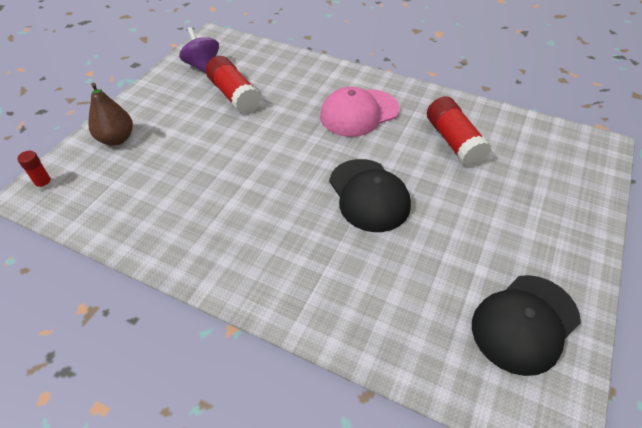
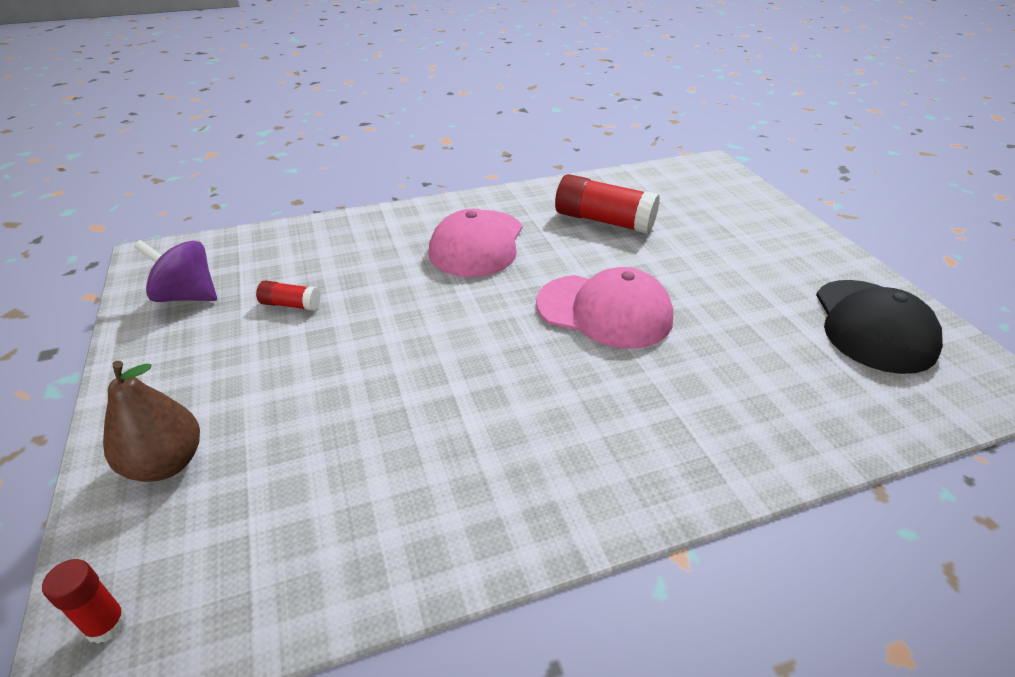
camera: 45 degrees left, 10 degrees down
red glue stick [206,56,261,114] -> red glue stick [256,280,321,311], size x0.50
black cap [329,159,411,232] -> pink cap [536,267,674,349]

